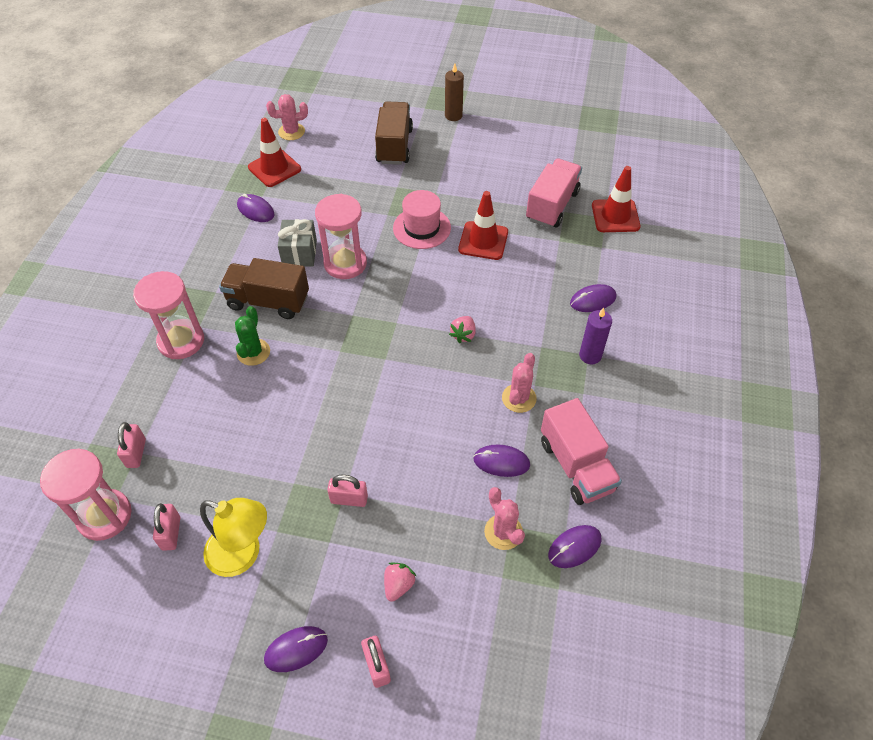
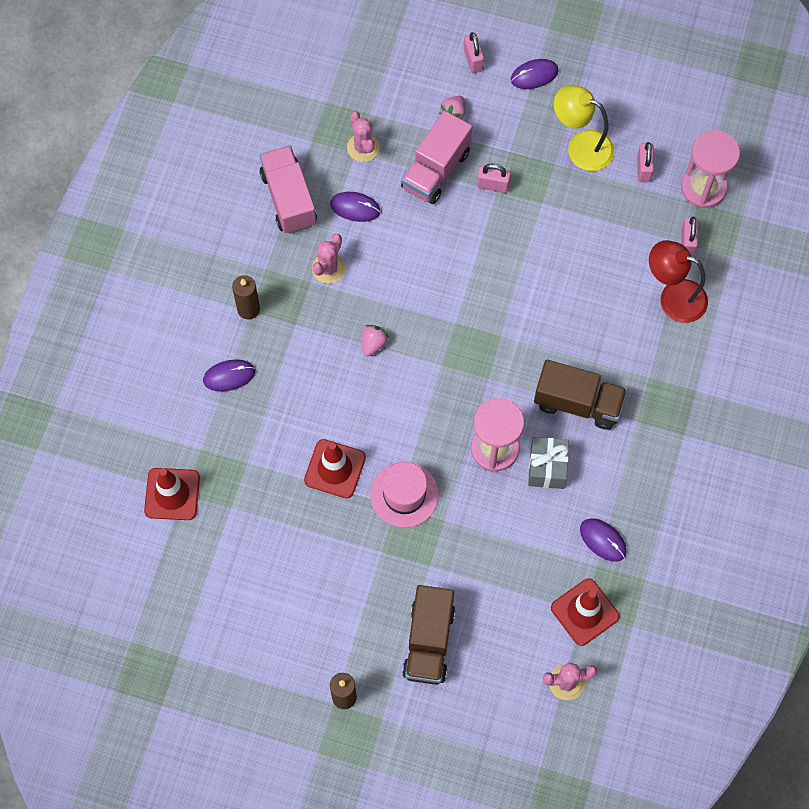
camera: 175 degrees left, 15 degrees up
pink hourglass [133,271,204,359] -> none
green cactus [235,306,270,366] -> none
pink truck [526,158,582,228] -> pink truck moved to [401,111,472,204]
purple mouse [548,525,602,568] -> none
purple candle [579,308,612,364] -> brown candle [232,275,260,319]
none -> red lamp [649,240,708,323]

